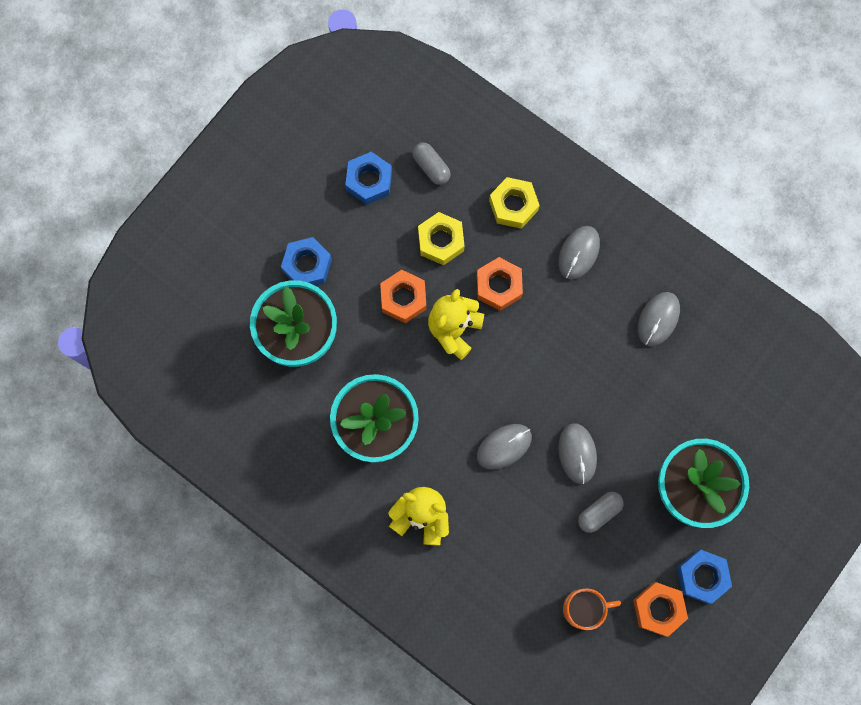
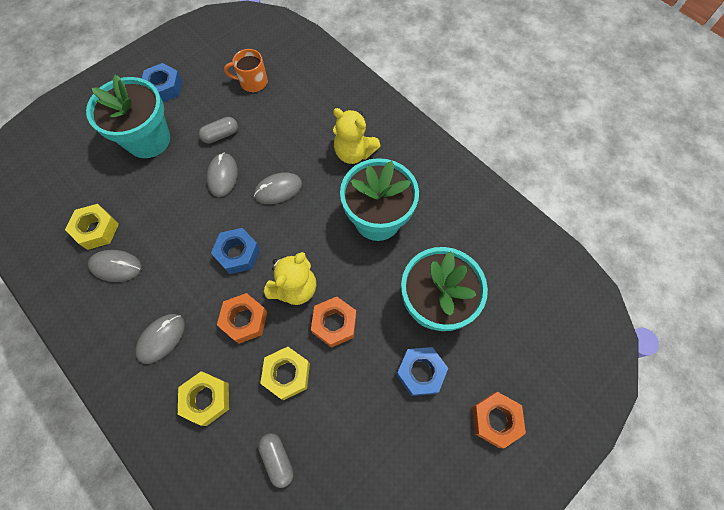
camera: 170 degrees left, 10 degrees down
blue nut [345,152,392,205] -> blue nut moved to [211,228,260,274]
orange nut [633,582,688,637] -> orange nut moved to [472,392,526,449]
grey mouse [638,292,680,346] -> grey mouse turned 60 degrees clockwise [88,250,142,282]
none -> yellow nut [65,204,119,250]

